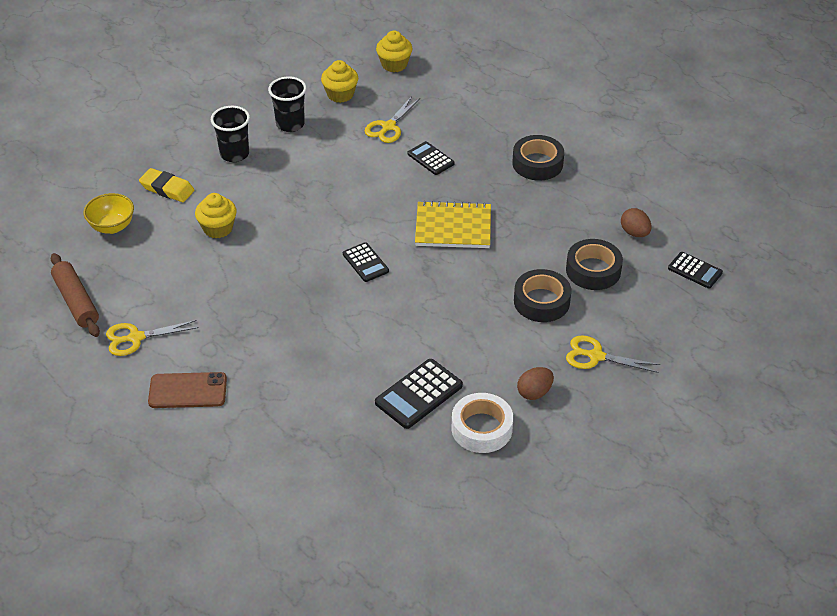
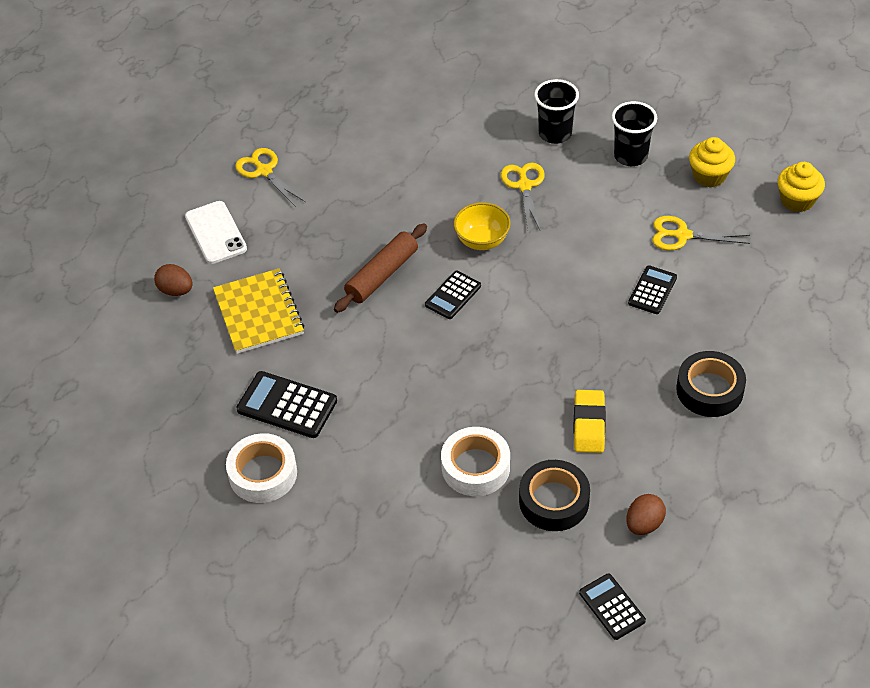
camera: 70 degrees right, 5 degrees up
brown rolling pin [51,253,100,337] -> brown rolling pin moved to [334,223,427,313]
yellow bowl [84,193,134,234] -> yellow bowl moved to [453,202,511,250]
yellow eraser [139,168,194,202] -> yellow eraser moved to [574,390,606,453]
brown phone [148,372,227,408] -> white phone [185,201,247,264]
yellow cupcake [195,193,237,238] -> none
yellow notebook [415,201,491,248] -> yellow notebook moved to [213,268,304,354]
black tape [514,269,571,322] -> white tape [441,427,510,496]
brown egg [517,367,554,400] -> brown egg moved to [154,264,193,296]
yellow scissors [566,335,660,373] -> yellow scissors moved to [501,163,545,230]
black calculator [668,252,723,289] -> black calculator turned 135 degrees clockwise [579,573,646,640]

